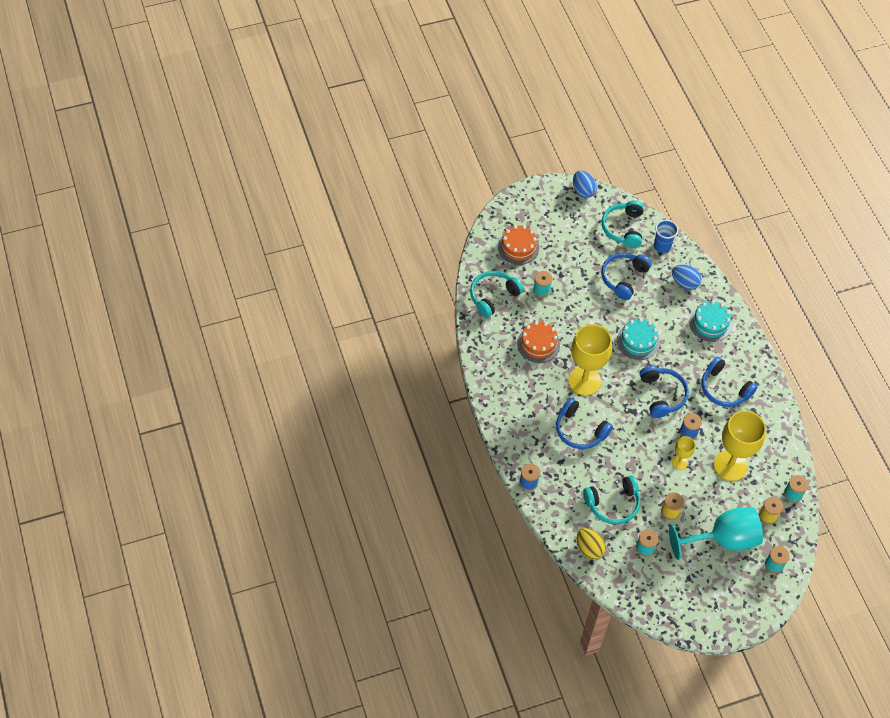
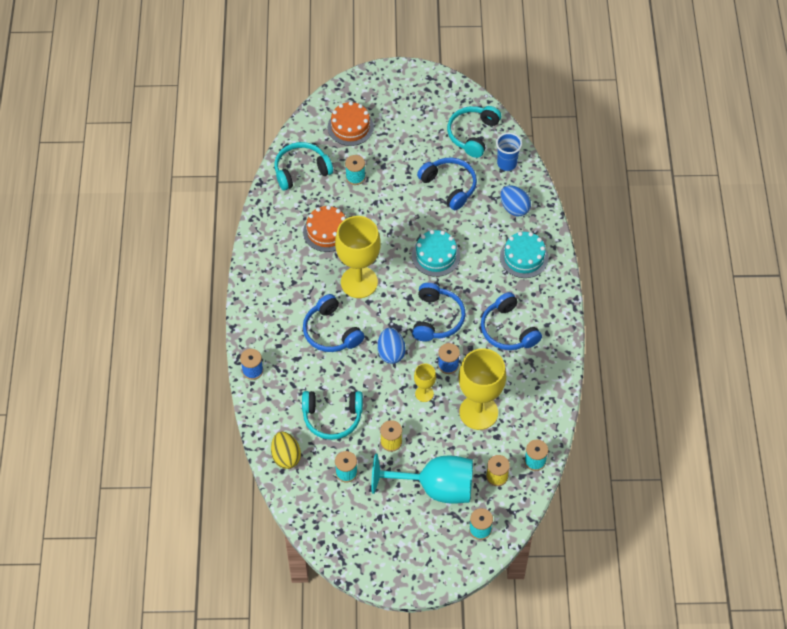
camera: 20 degrees right, 0 degrees up
blue egg [573,171,597,198] -> blue egg moved to [377,328,406,364]
blue headphones [601,253,652,300] -> blue headphones turned 90 degrees clockwise [417,157,477,210]

